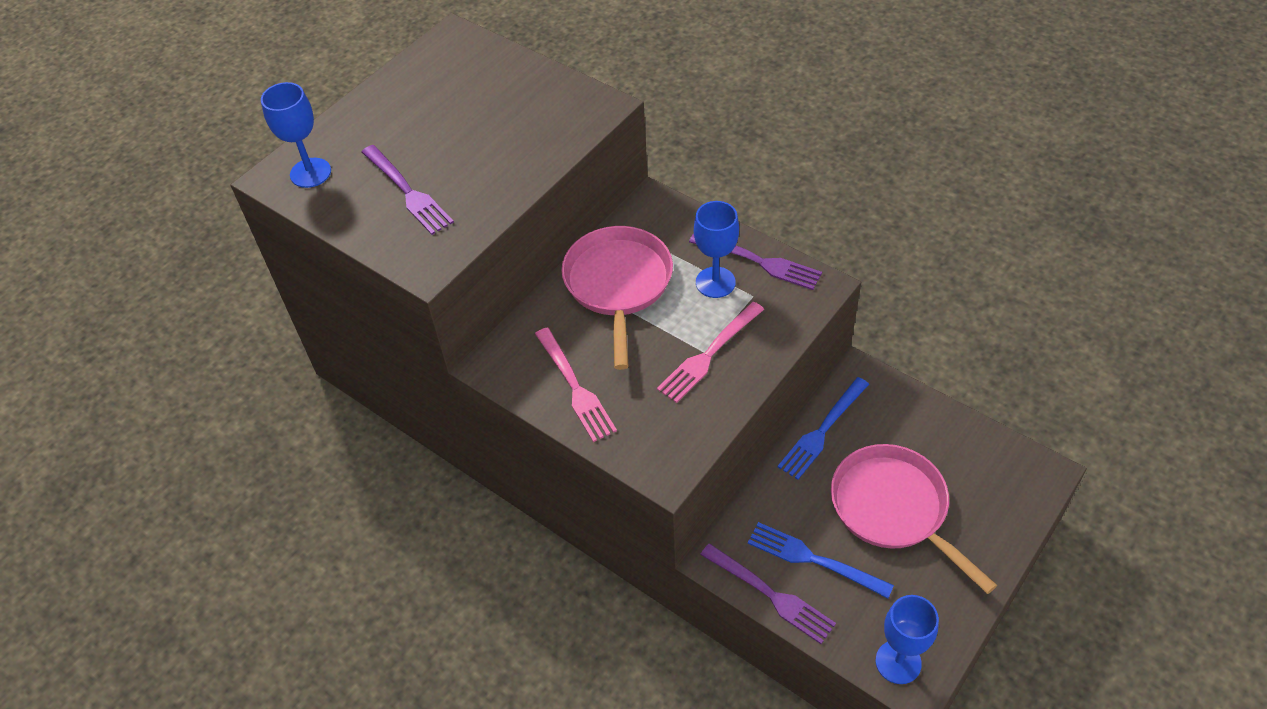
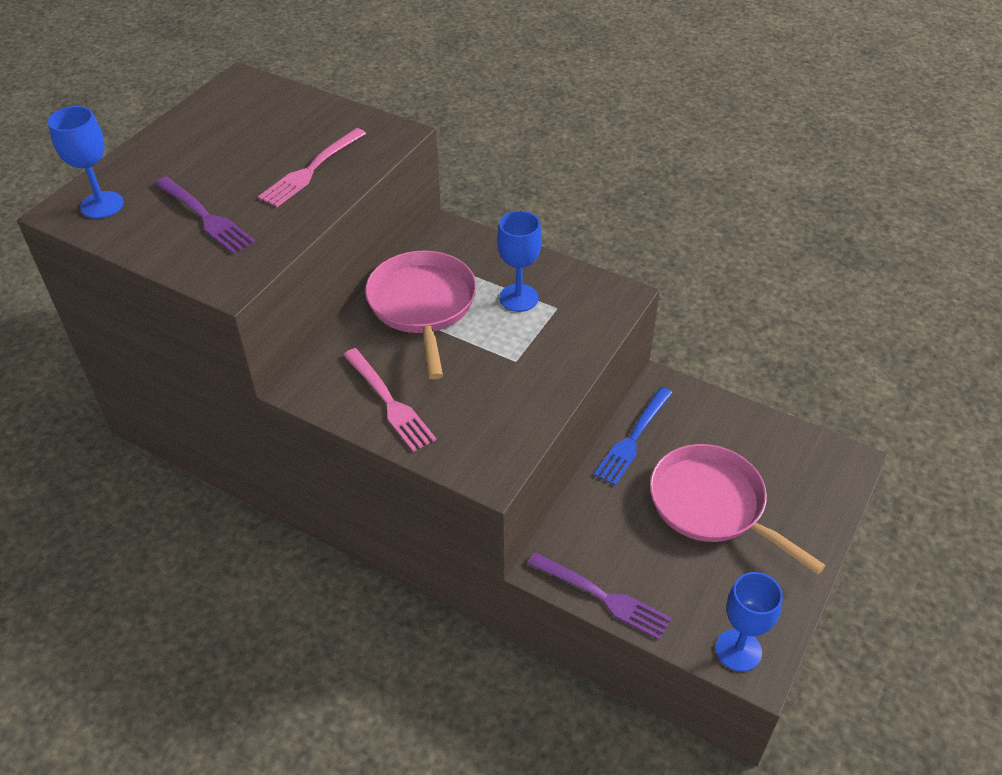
camera: 10 degrees left, 5 degrees down
pink fork [657,302,764,403] -> pink fork moved to [258,128,366,207]
purple fork [689,233,822,290] -> none
blue fork [748,522,894,598] -> none

